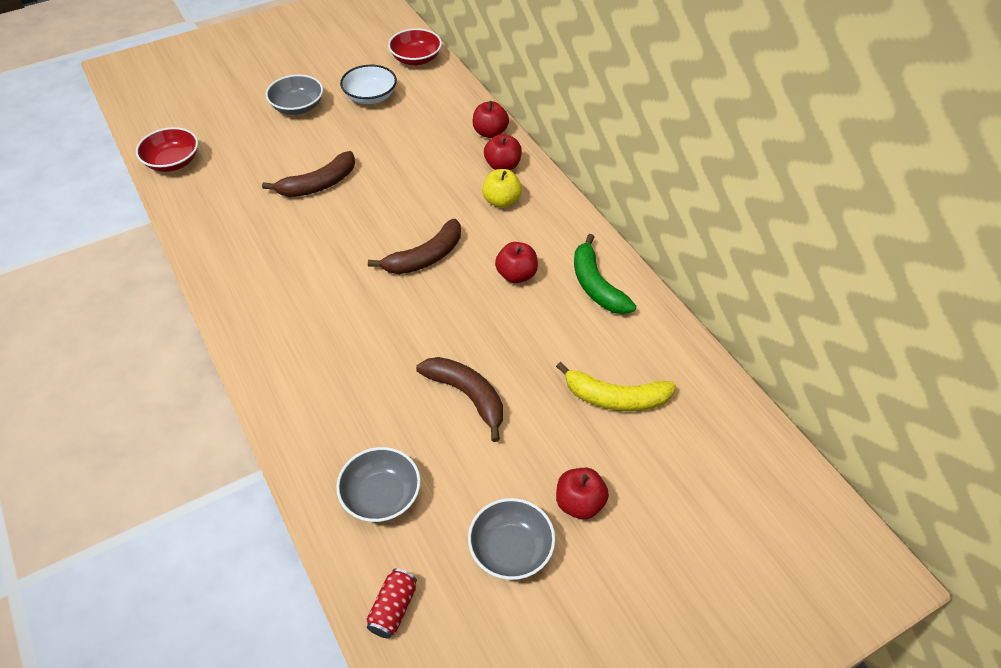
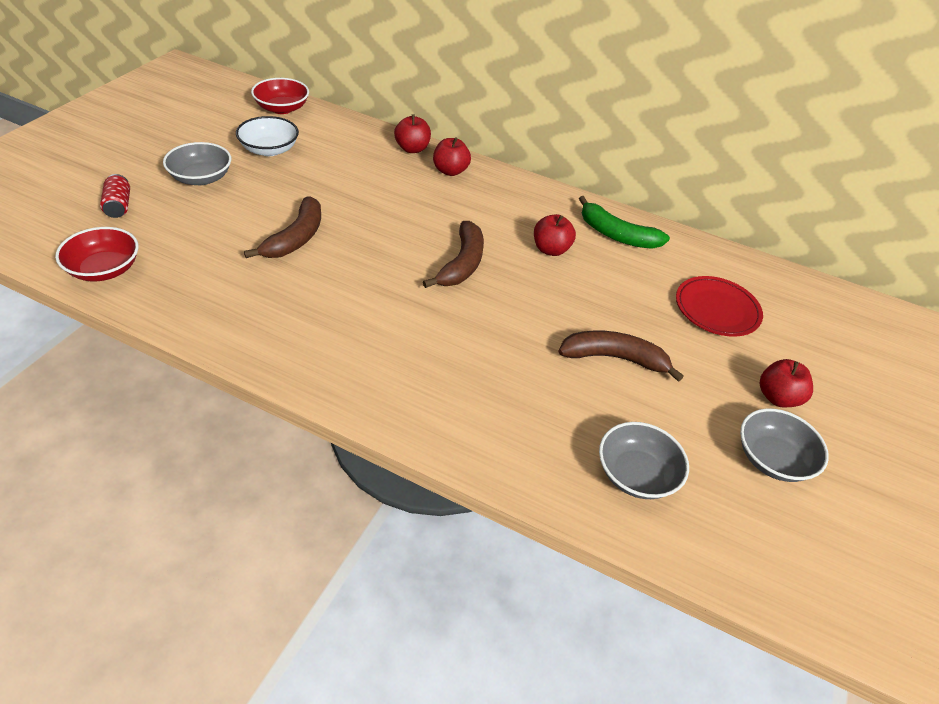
camera: 40 degrees left, 5 degrees down
red can [366,568,417,639] -> red can moved to [100,174,130,218]
yellow apple [482,169,522,208] -> none
yellow banana [556,362,676,411] -> red plate [676,276,763,337]

